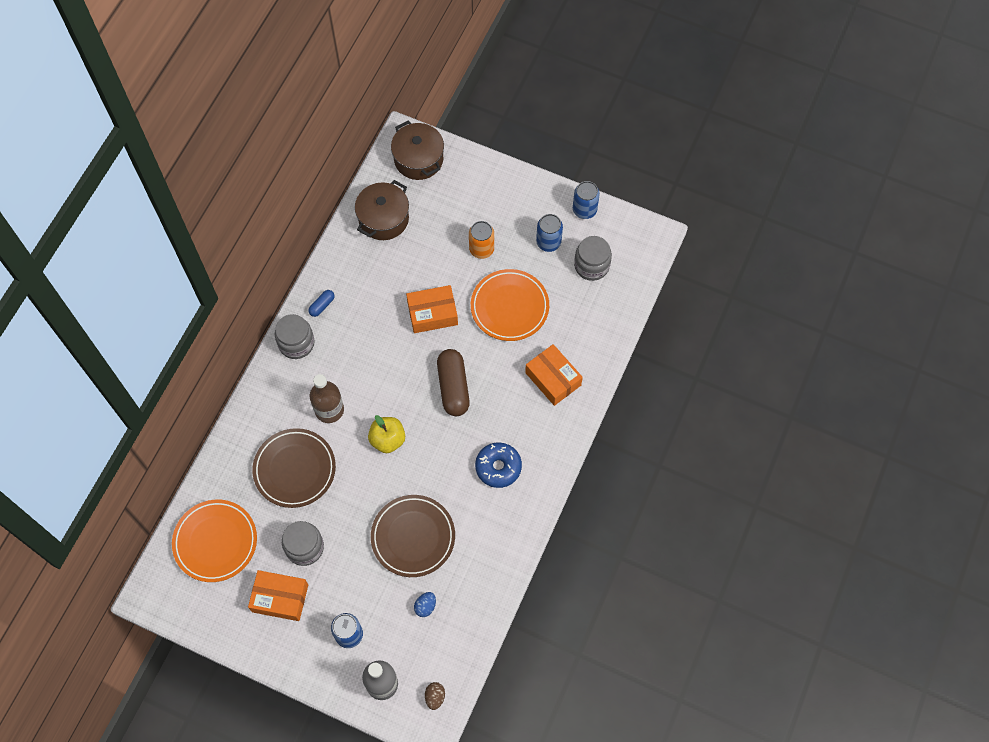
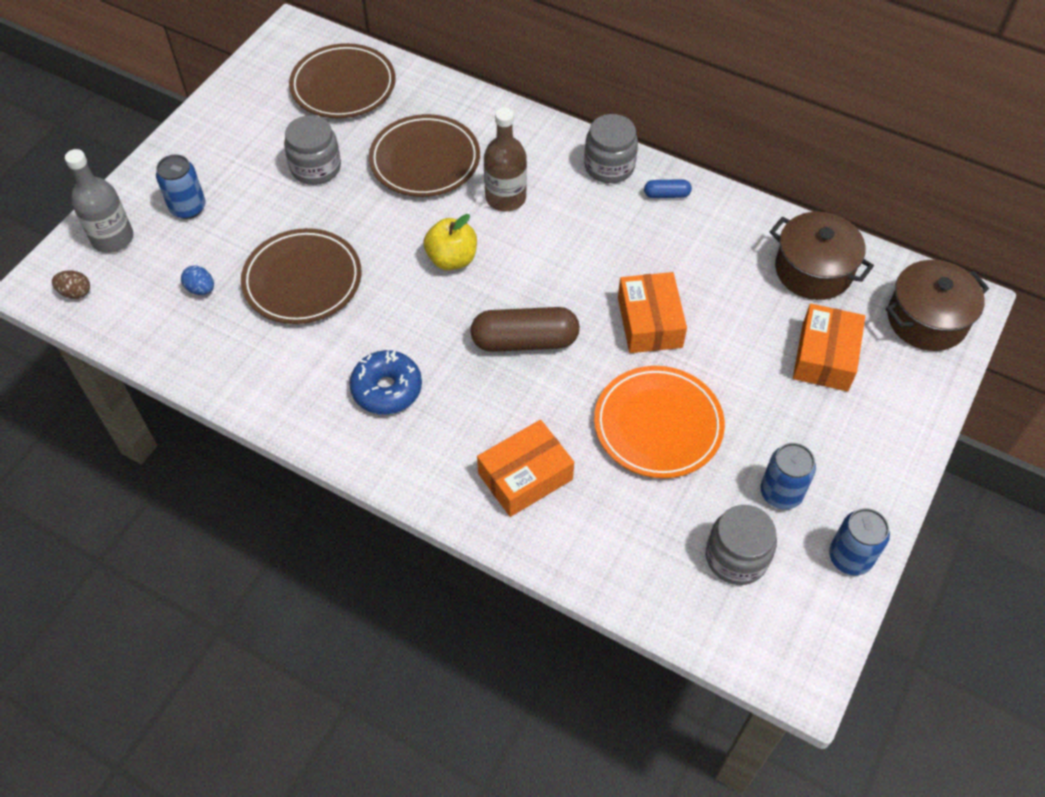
camera: 95 degrees right, 10 degrees down
orange plate [172,500,257,582] -> brown plate [289,43,395,118]
orange box [248,570,308,621] -> orange box moved to [793,304,865,391]
blue capsule [308,290,335,317] -> blue capsule turned 45 degrees counterclockwise [644,179,692,198]
orange can [469,221,494,259] -> none

